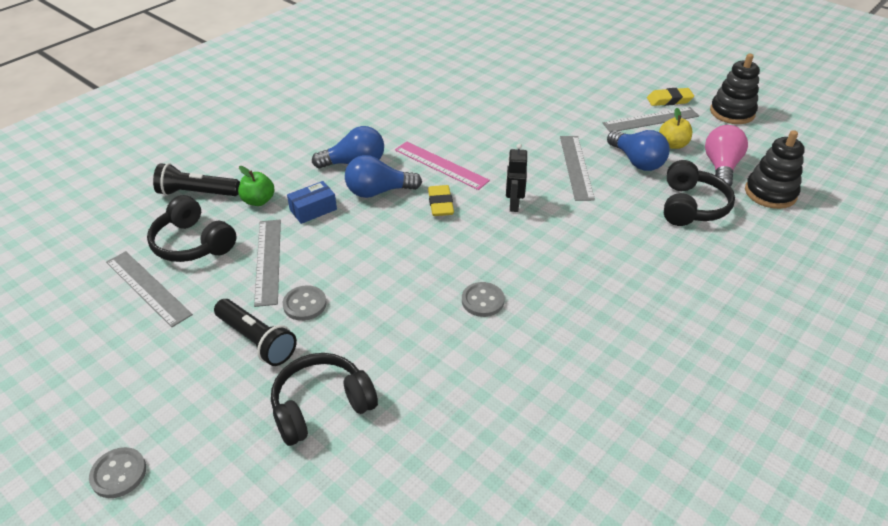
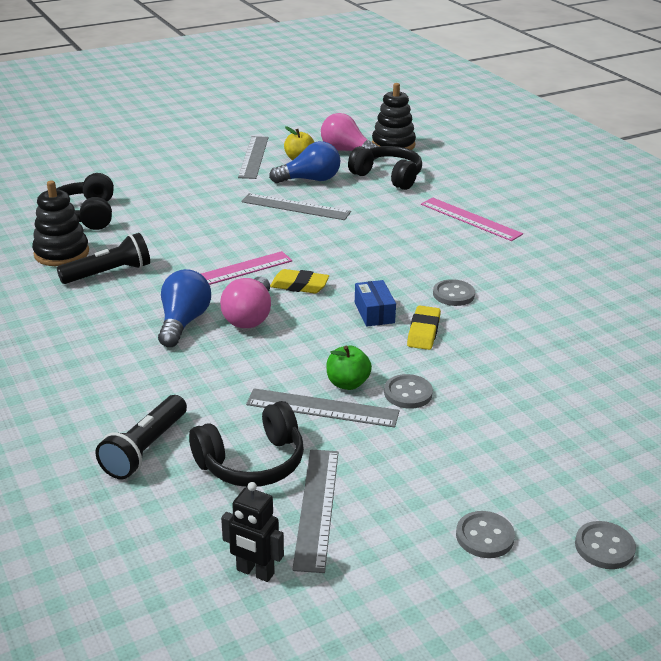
camera: 70 degrees left, 10 degrees down
grey ruler [106,251,193,327] -> grey ruler turned 60 degrees counterclockwise [292,450,339,573]
black flashlight [214,299,297,366] -> black flashlight moved to [57,233,150,284]
green apple [238,166,275,206] -> green apple moved to [327,345,372,390]
black headphones [271,353,378,446] -> black headphones moved to [56,173,114,230]
blue box [287,181,337,224] -> blue box moved to [355,280,396,327]
blue light bulb [345,155,422,198] -> pink light bulb [220,277,271,328]
black robot [506,144,527,212] -> black robot moved to [221,482,284,582]
yellow eraser [647,88,694,106] -> yellow eraser moved to [407,305,441,350]
black stacking toy [710,53,760,124] -> black stacking toy moved to [32,181,89,266]
none -> pink ruler [421,198,523,241]
none -> grey button [456,511,515,558]

